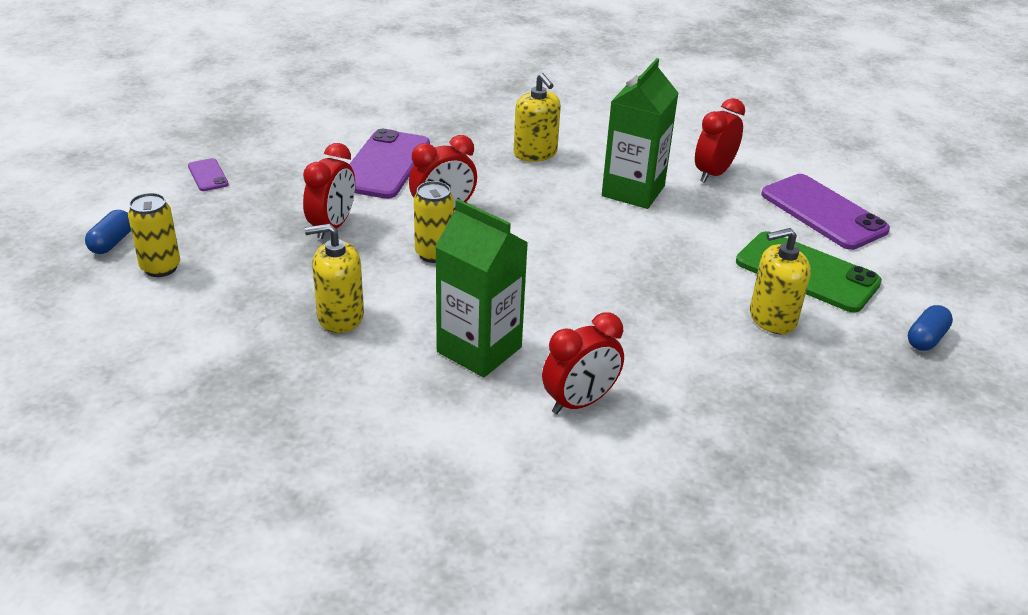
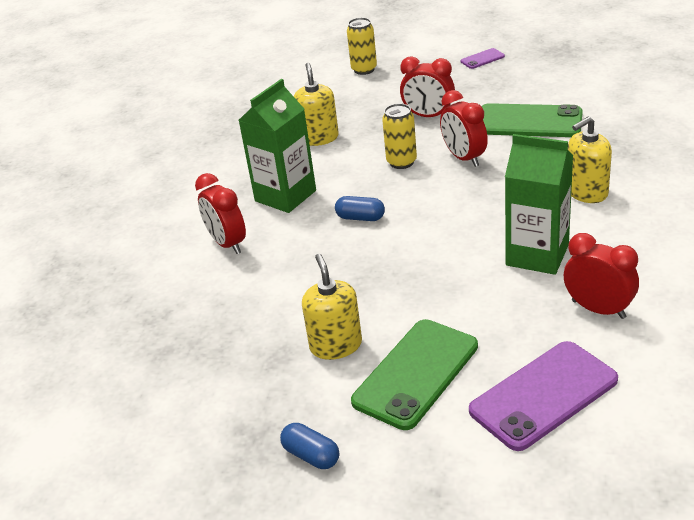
camera: 95 degrees right, 0 degrees up
blue capsule [85,210,131,254] -> blue capsule moved to [335,196,385,221]
purple phone [349,129,430,199] -> green phone [481,103,583,137]

